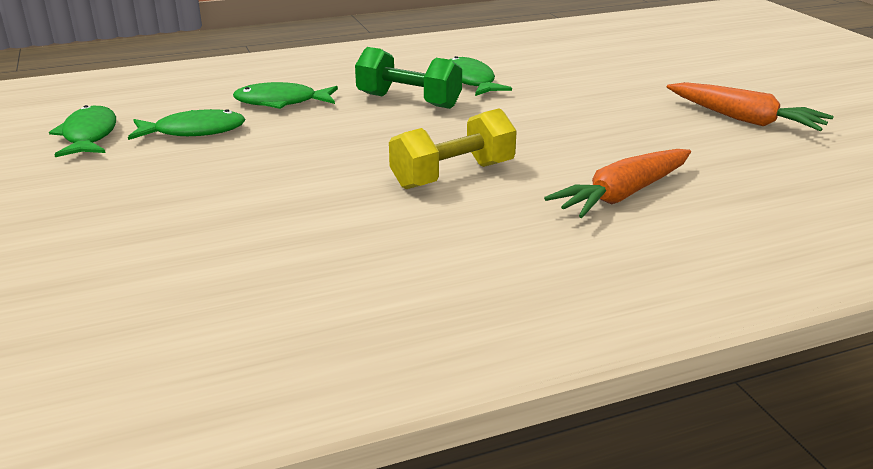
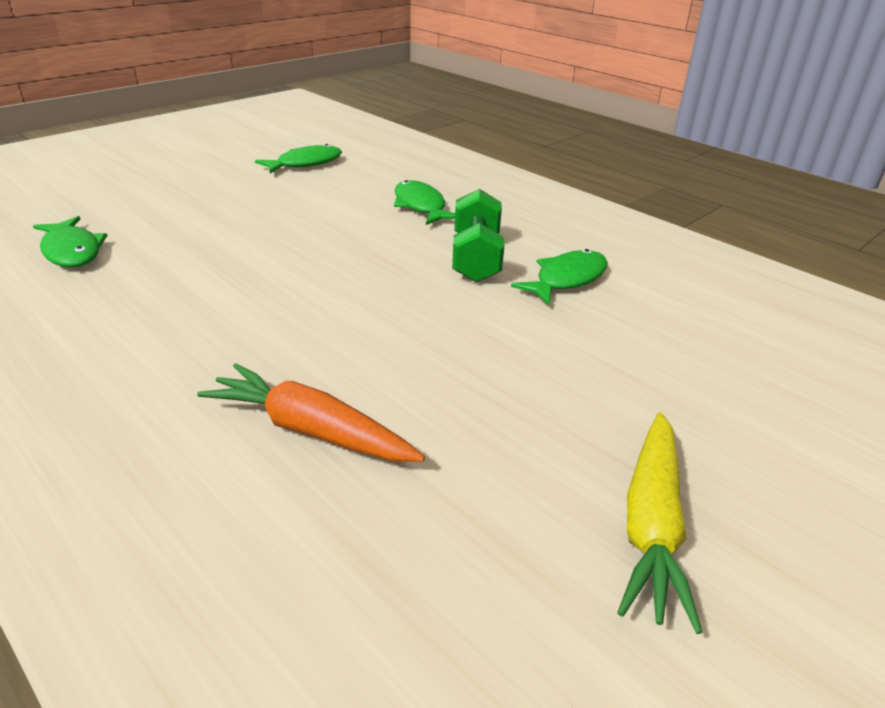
camera: 65 degrees right, 5 degrees up
green fish [128,109,246,140] -> green fish moved to [33,216,107,267]
yellow dumbbell [389,108,517,189] -> none
orange carrot [667,82,834,131] -> yellow carrot [617,412,702,634]

